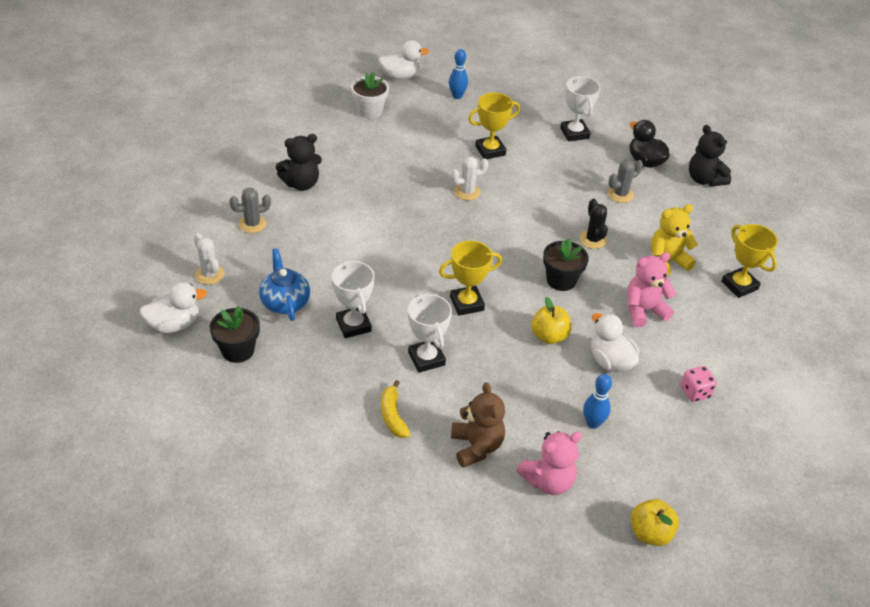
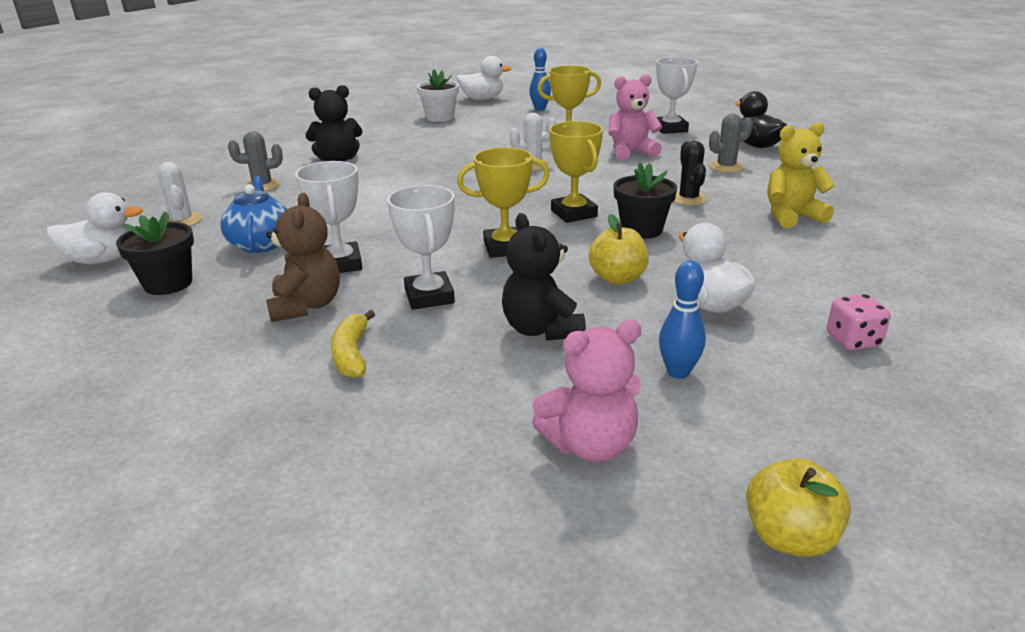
camera: 10 degrees right, 15 degrees down
brown teddy bear [451,382,505,468] -> brown teddy bear moved to [266,193,340,322]
pink teddy bear [627,252,676,327] -> pink teddy bear moved to [608,74,663,160]
black teddy bear [689,125,731,187] -> black teddy bear moved to [502,213,586,341]
yellow trophy [721,224,778,298] -> yellow trophy moved to [549,121,603,223]

